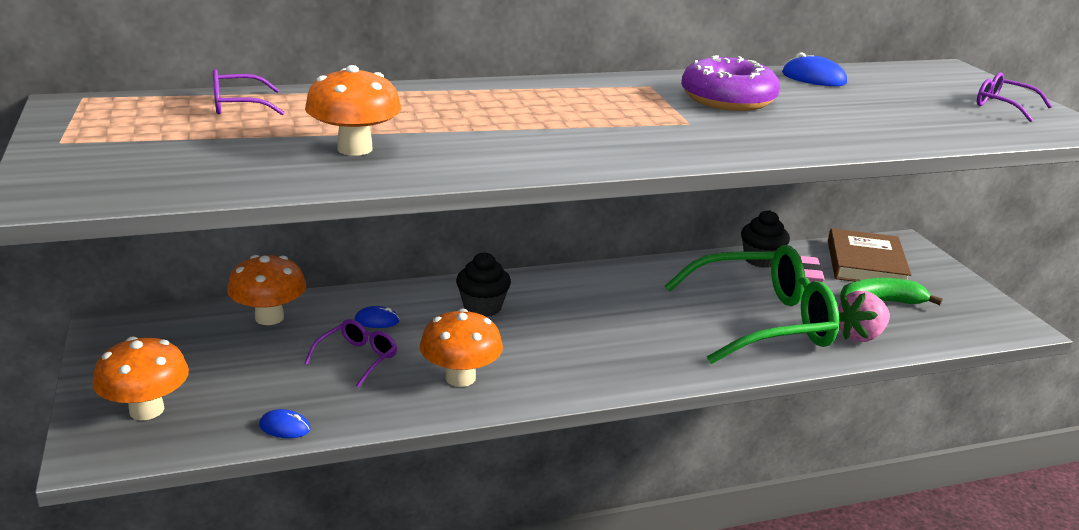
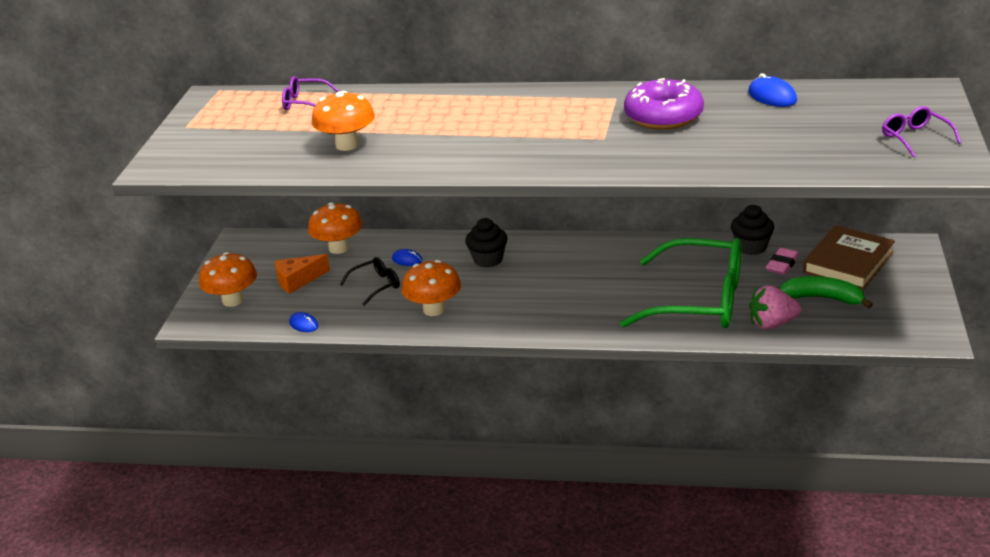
camera: 30 degrees right, 5 degrees up
purple glasses [304,319,397,387] -> black glasses [340,257,400,306]
none -> orange cheese [275,254,330,294]

